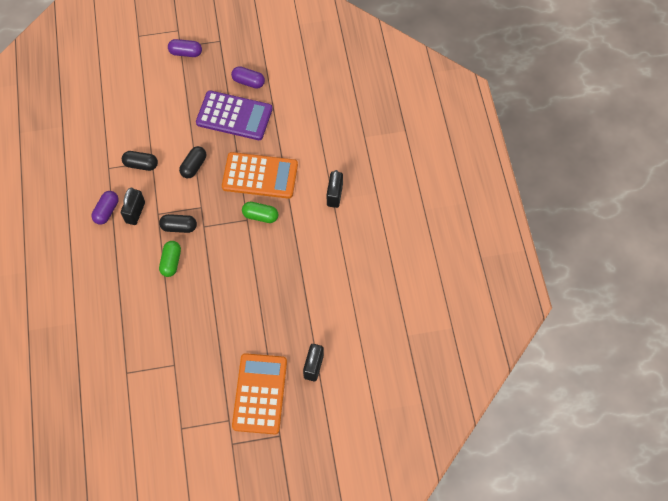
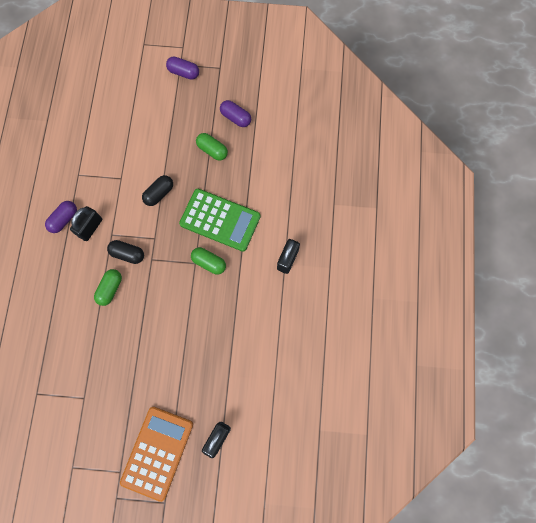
camera: 15 degrees right, 10 degrees up
black capsule [122,151,158,171] -> none
purple calculator [196,90,273,140] -> green capsule [196,133,228,161]
orange calculator [222,152,298,199] -> green calculator [179,189,261,252]

